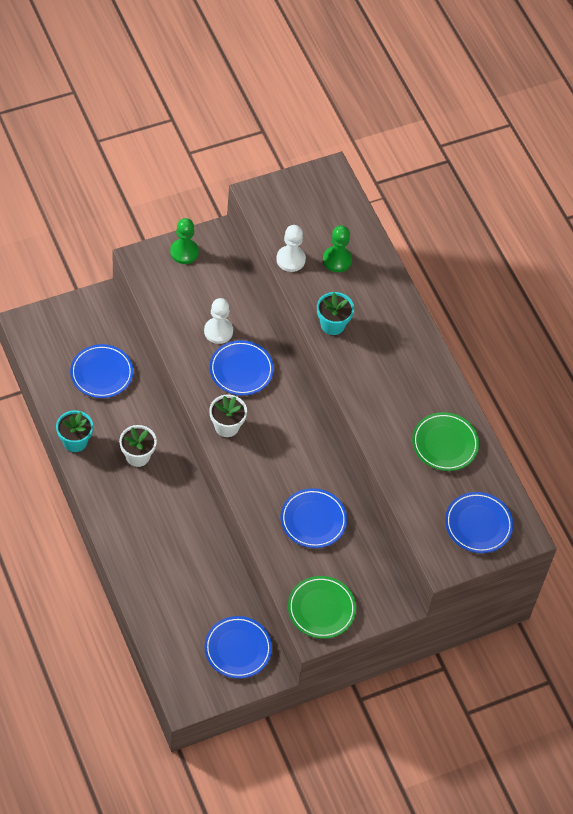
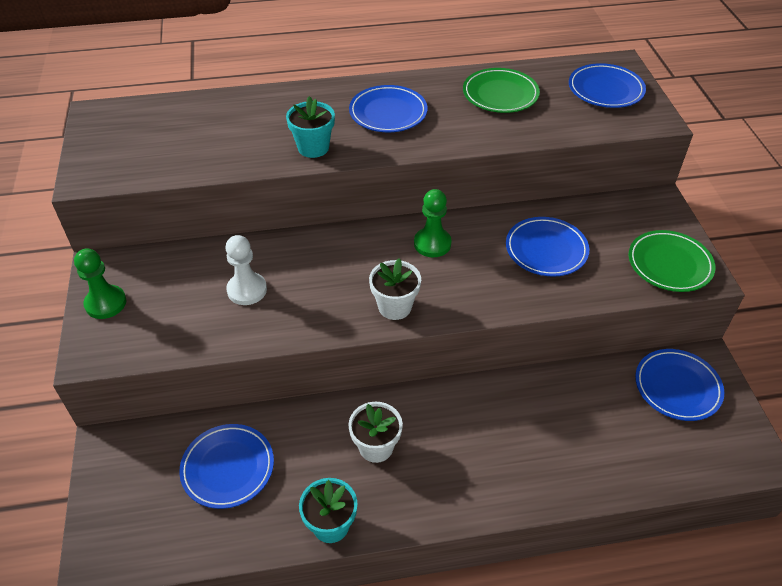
camera: 70 degrees left, 10 degrees down
blue plate [210,340,274,395] -> blue plate moved to [349,85,428,132]
white pawn [276,225,306,272] -> none
green pawn [323,225,352,272] -> green pawn moved to [414,189,452,257]

